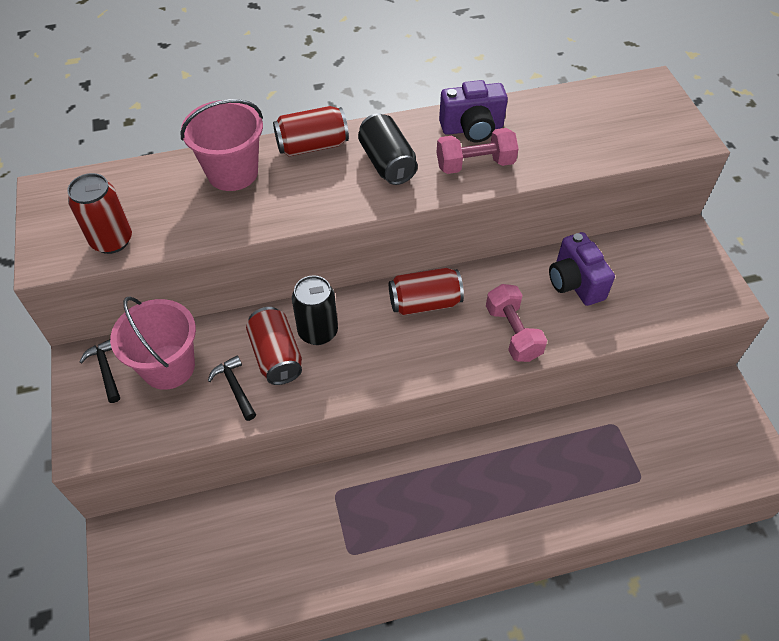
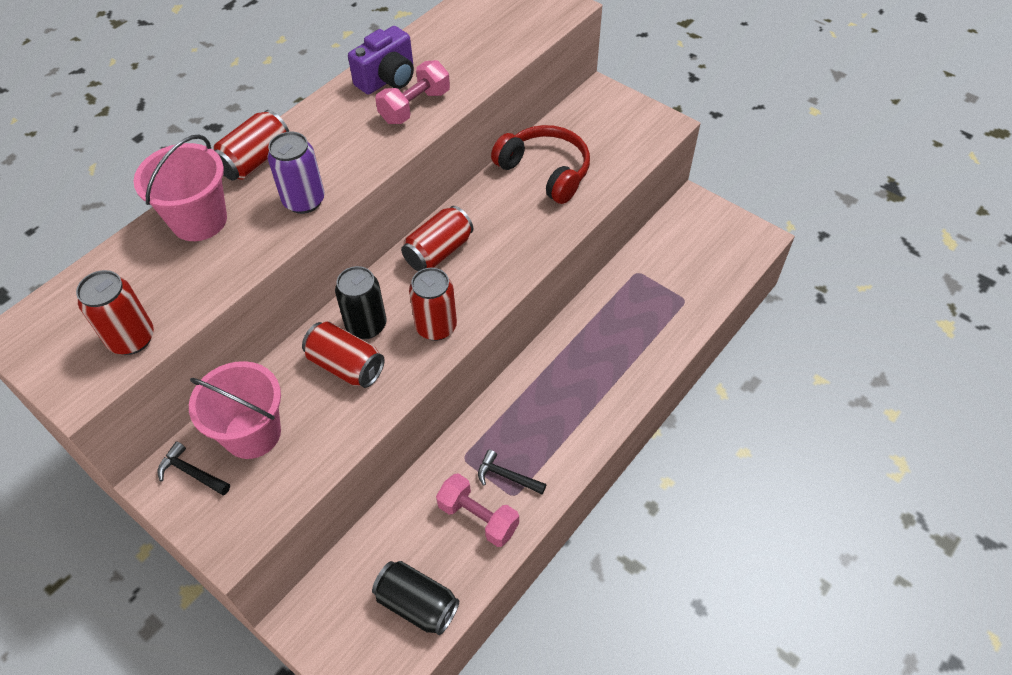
camera: 35 degrees left, 0 degrees up
black hammer [208,355,256,421] -> black hammer moved to [478,450,546,494]
black can [358,113,418,185] -> black can moved to [372,561,459,635]
pink dumbbell [486,284,547,362] -> pink dumbbell moved to [436,473,519,547]
purple camera [549,232,615,306] -> red headphones [491,125,590,204]
none -> purple can [267,132,325,214]
none -> red can [409,268,457,341]

